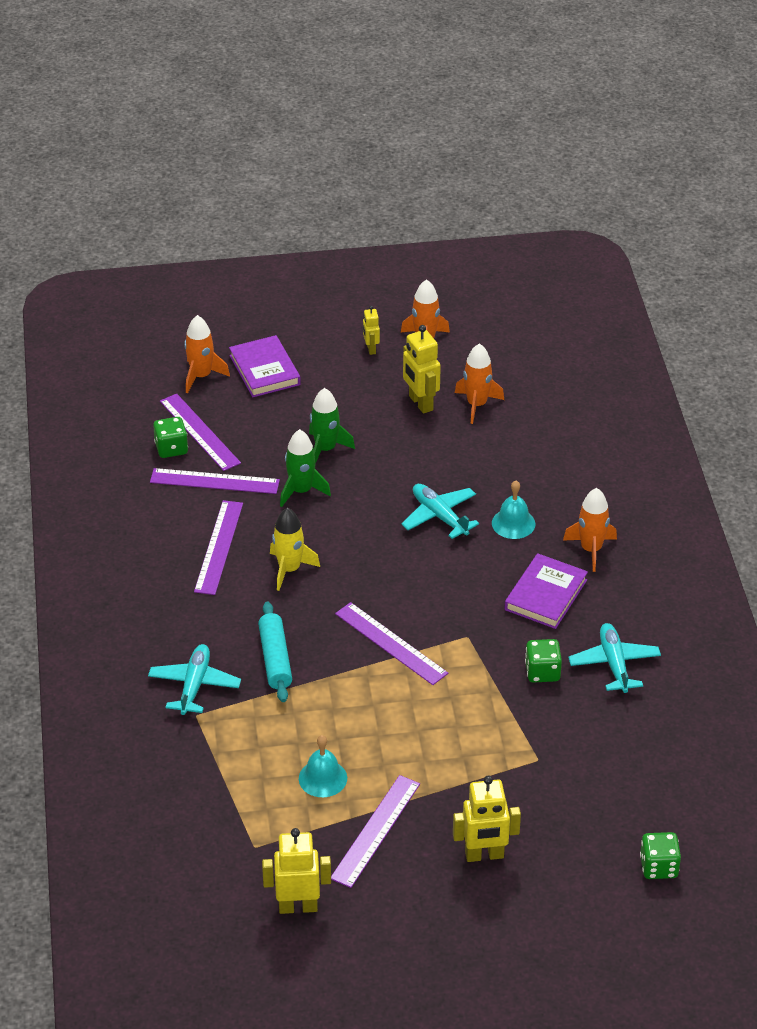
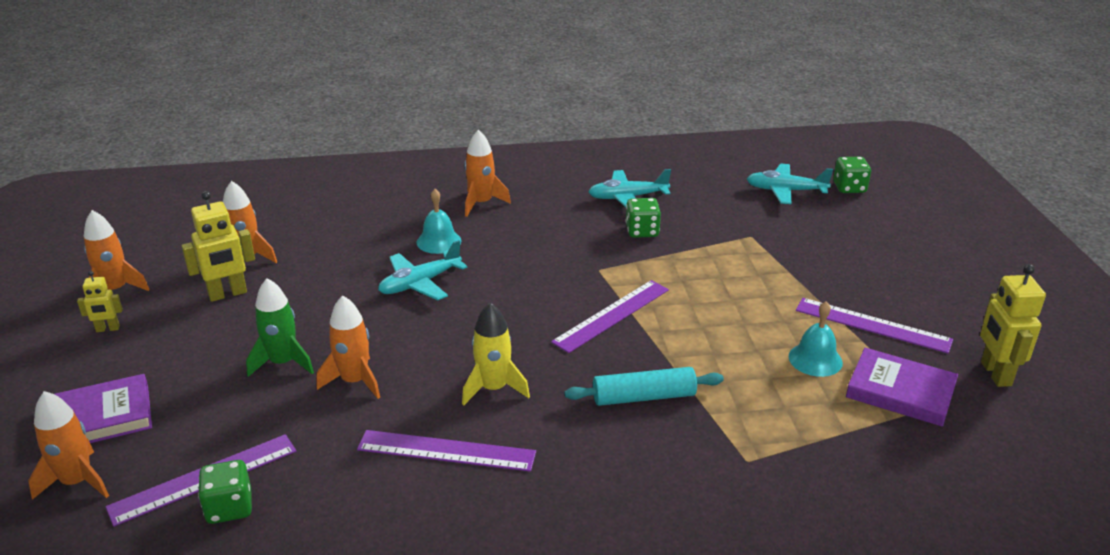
camera: 90 degrees left, 10 degrees down
turquoise plane [148,644,241,715] -> turquoise plane moved to [747,163,833,204]
purple ruler [150,468,280,494] -> none
green rocket [280,429,331,507] -> orange rocket [317,295,380,399]
yellow robot [453,776,521,862] -> none
purple book [505,553,588,629] -> purple book moved to [846,348,958,427]

